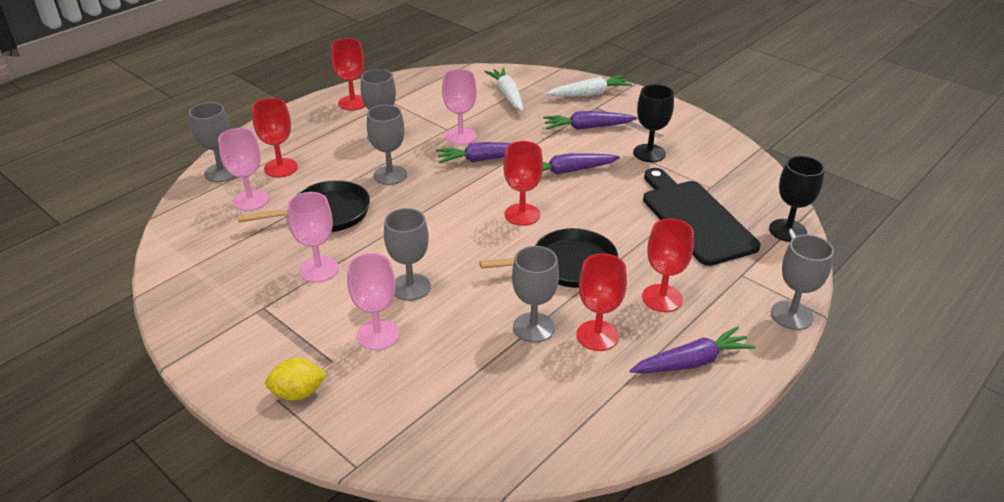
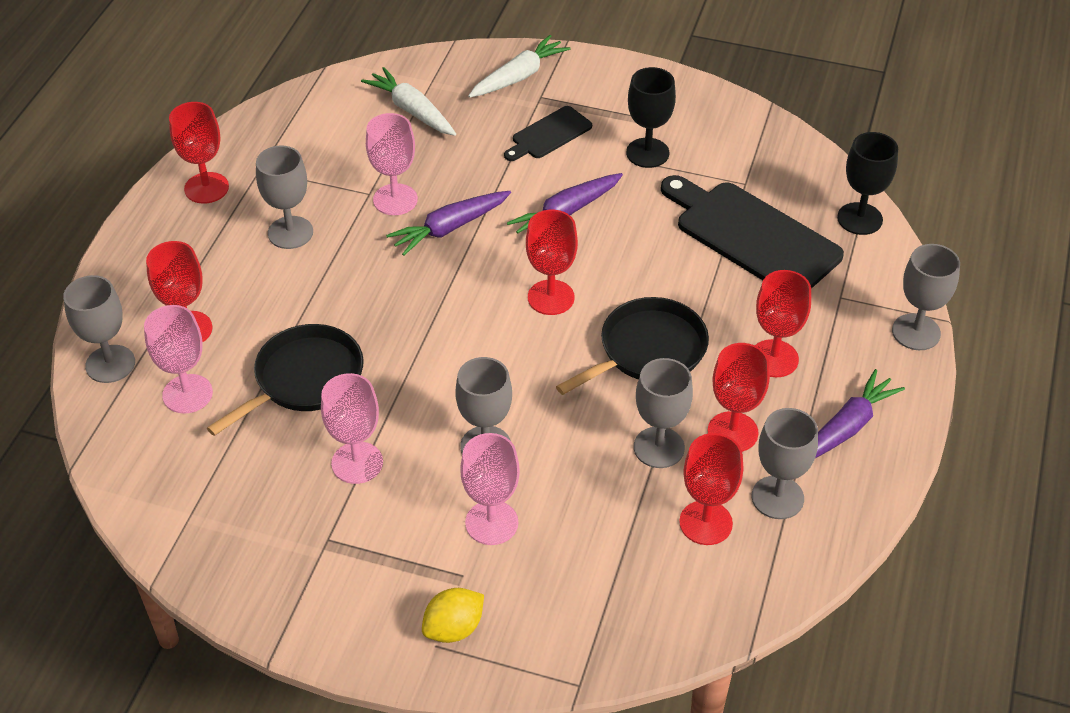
camera: 25 degrees left, 10 degrees up
grey goblet [367,105,407,185] -> grey goblet moved to [752,408,818,519]
purple carrot [543,111,637,130] -> black cutting board [504,106,592,161]
none -> red goblet [679,433,743,545]

